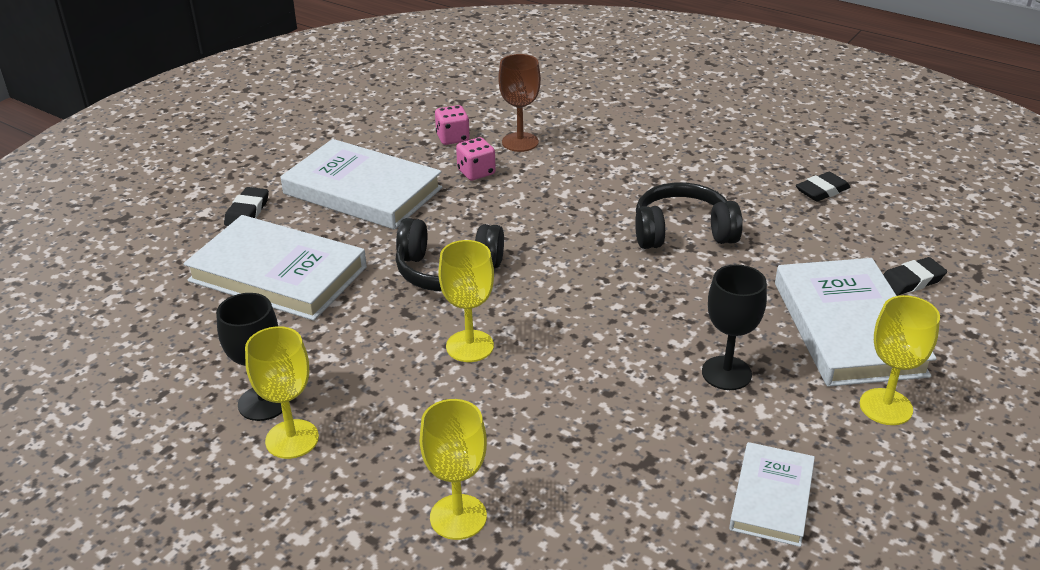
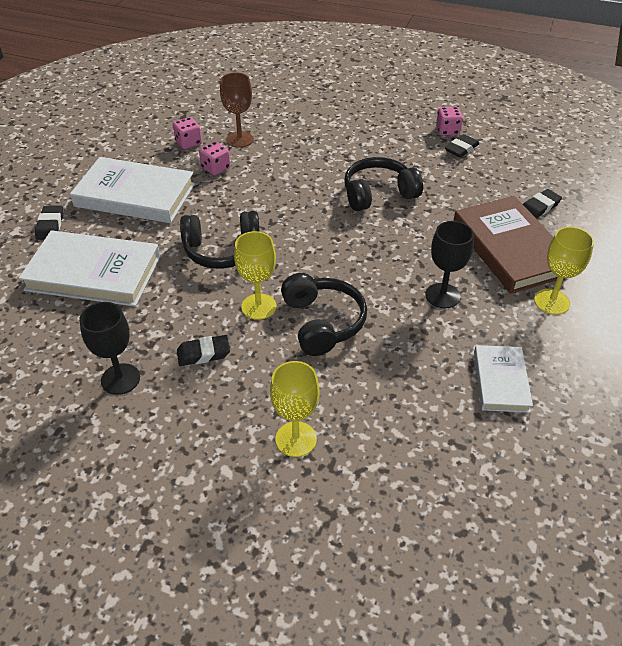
camera: 15 degrees left, 10 degrees up
yellow goblet [245,326,319,459] -> none
white book [775,258,937,387] -> brown book [453,196,558,294]
none -> black eraser [177,335,230,366]
none -> black headphones [281,273,367,356]
none -> pink dice [436,107,463,136]

